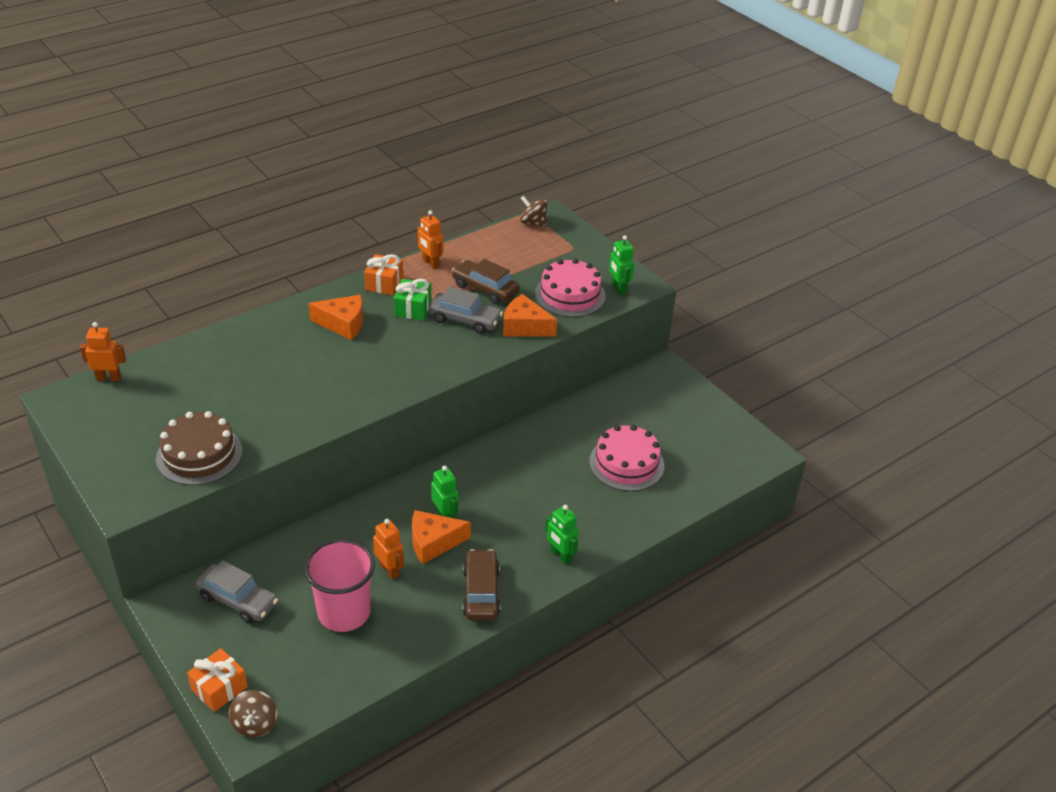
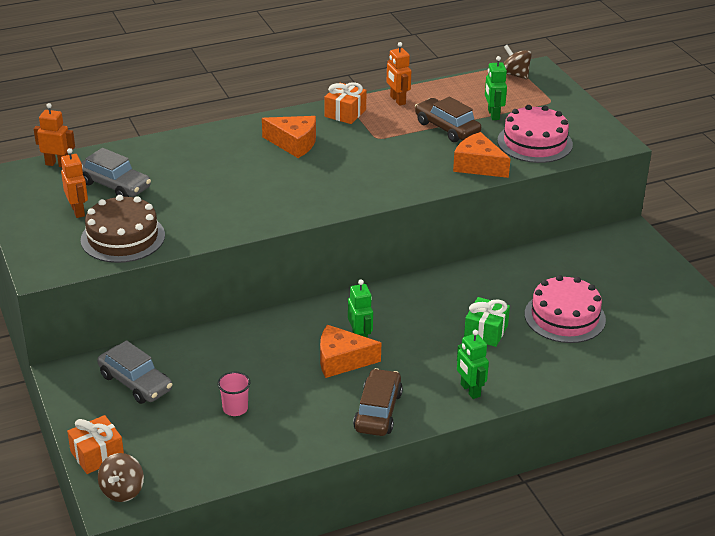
camera: 15 degrees right, 5 degrees down
pink cup [304,539,375,632] -> pink cup [217,372,250,416], size x0.47
orange robot [373,519,404,580] -> orange robot moved to [61,148,88,218]
green gift [394,279,431,320] -> green gift moved to [464,297,510,347]
grey car [428,287,503,334] -> grey car moved to [81,148,151,197]
green robot [609,235,634,295] -> green robot moved to [485,56,507,120]

